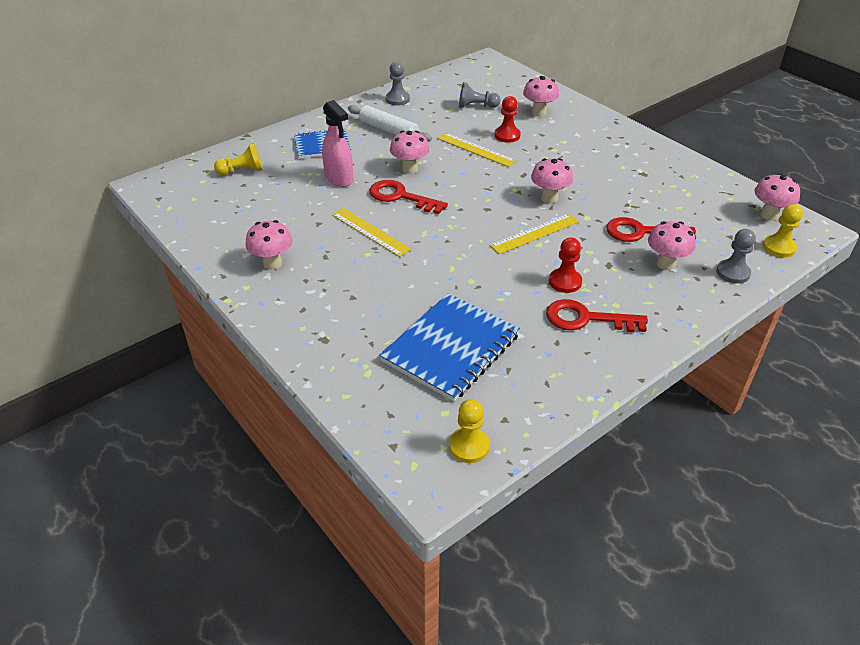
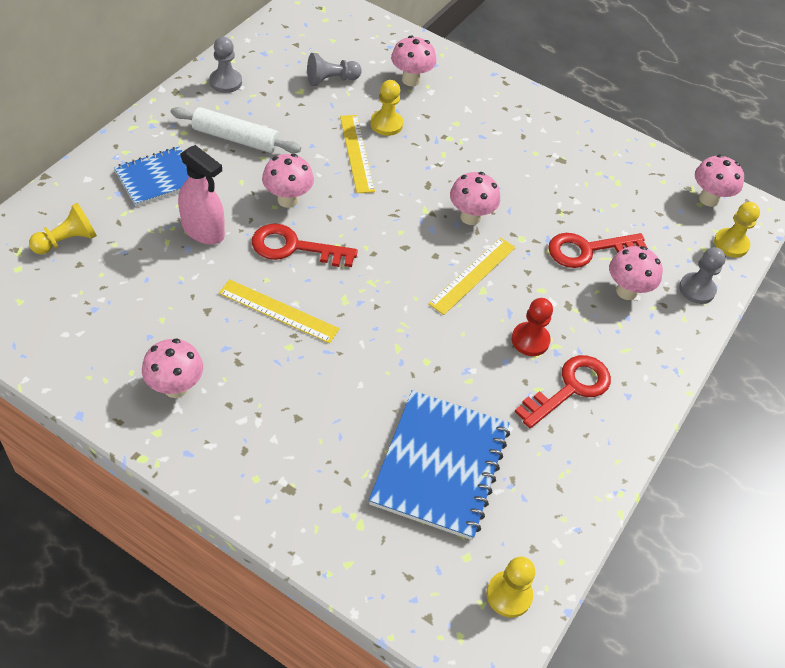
camera: 25 degrees left, 10 degrees up
yellow ruler [437,133,516,167] -> yellow ruler turned 60 degrees clockwise [340,115,375,193]
red pawn [494,96,521,143] -> yellow pawn [370,80,403,136]
red key [546,299,648,333] -> red key turned 150 degrees clockwise [515,355,611,428]

